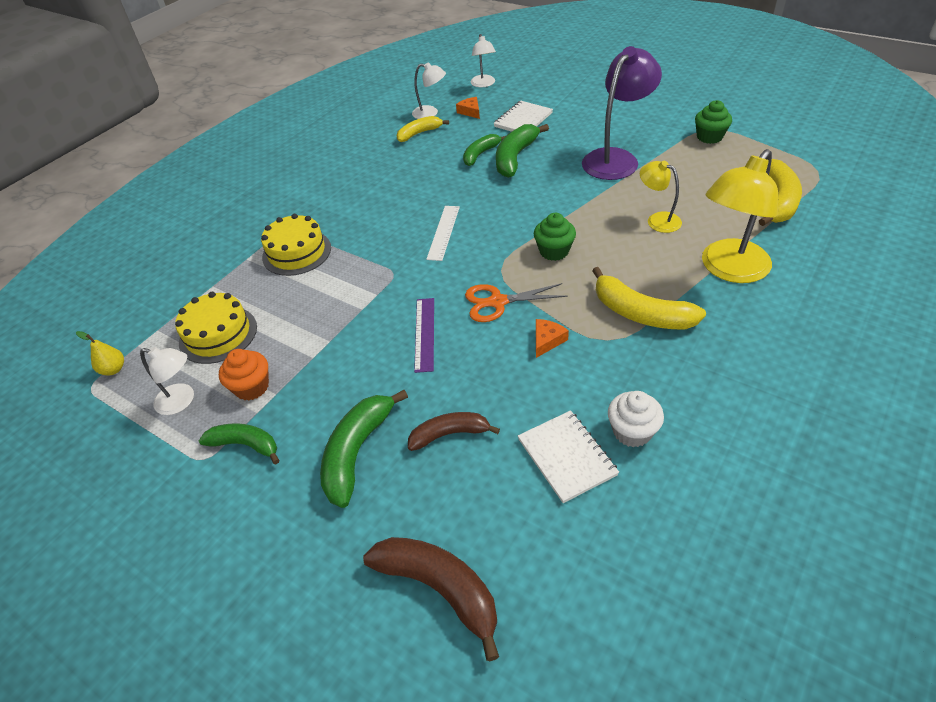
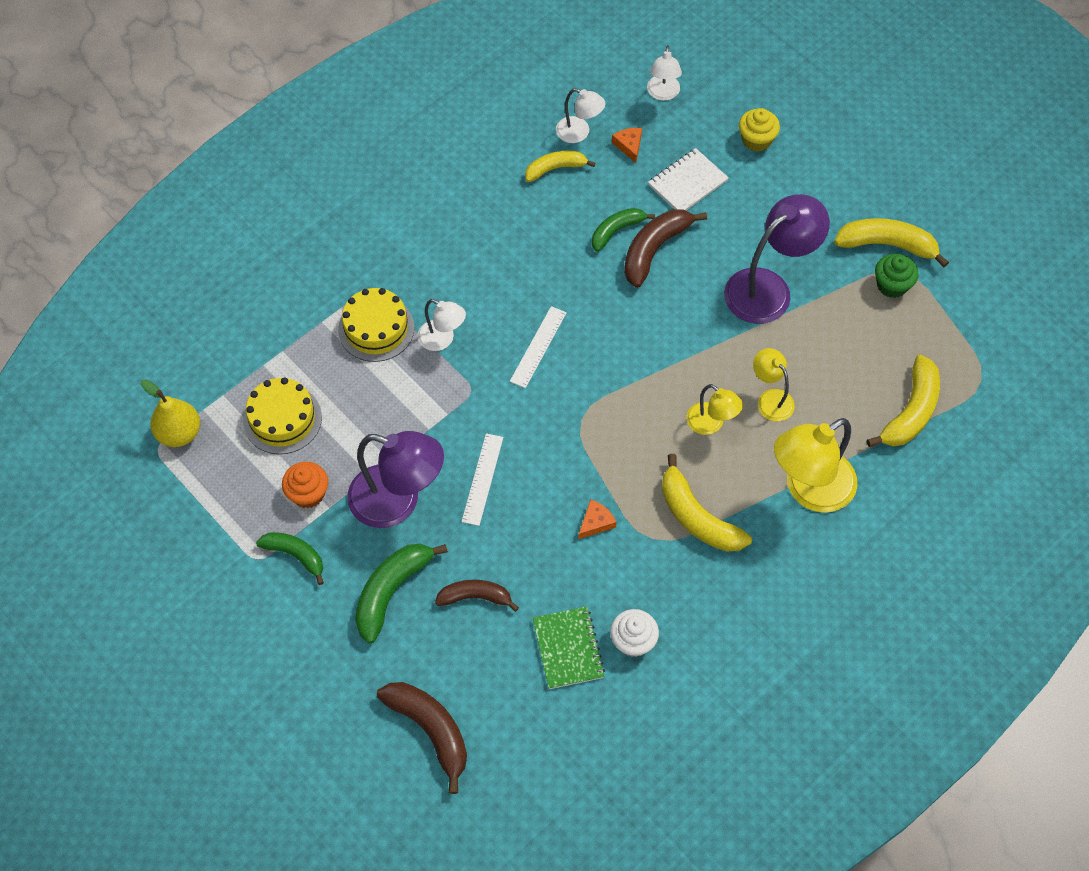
camera: 10 degrees right, 15 degrees up
yellow pear [76,331,124,375] -> yellow pear [141,379,200,447], size x1.68
white lamp [140,347,194,415] -> white lamp moved to [417,299,466,351]
purple ruler [414,298,434,373] -> white ruler [461,433,503,526]
orange scissors [465,283,568,322] -> none
green banana [496,124,549,178] -> brown banana [624,209,707,288]
white notebook [518,410,619,503] -> green notebook [533,606,605,689]
green cupcake [534,213,576,261] -> none
none -> purple lamp [347,431,444,528]
none -> yellow lamp [686,384,743,435]
none -> yellow cupcake [739,108,780,152]
none -> yellow banana [834,218,949,267]

